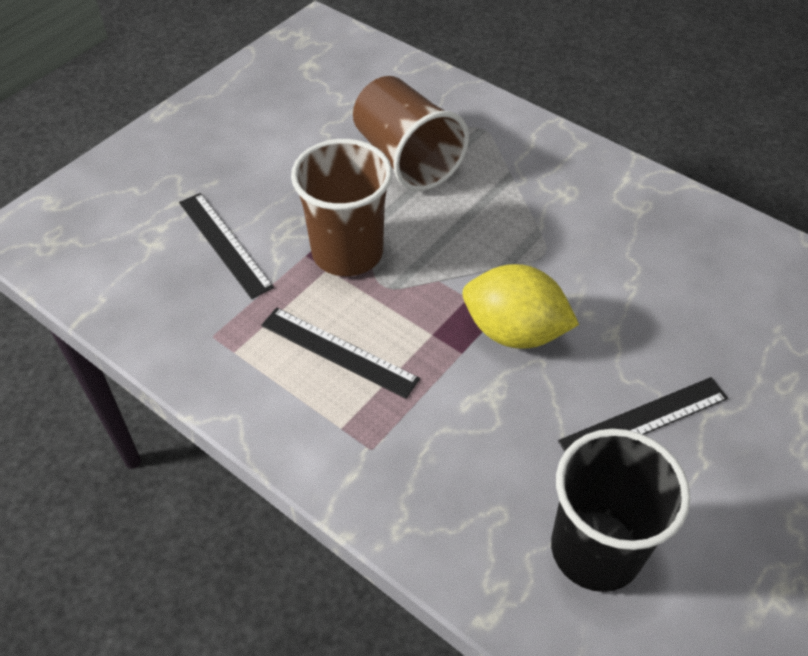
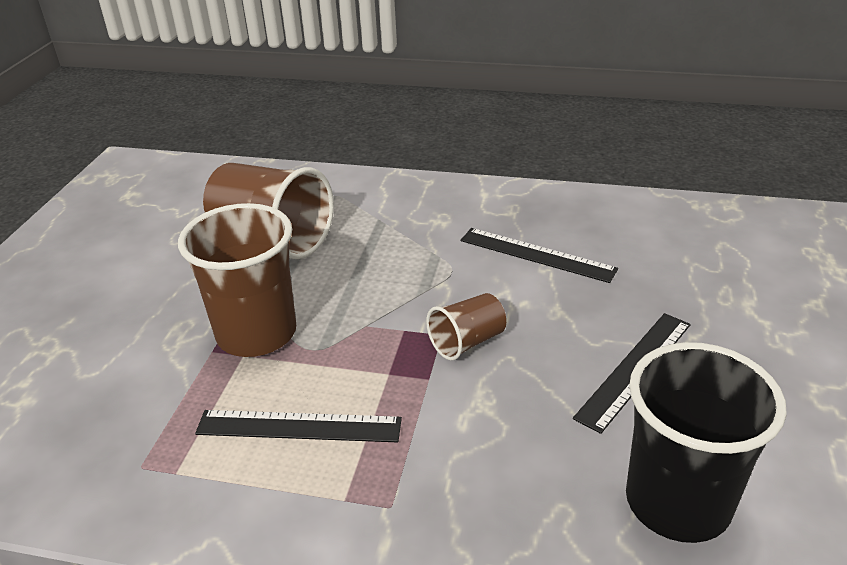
camera: 25 degrees left, 15 degrees down
black ruler [179,193,274,299] -> black ruler moved to [461,228,618,283]
yellow lemon [463,264,579,349] -> brown cup [426,293,506,361]

